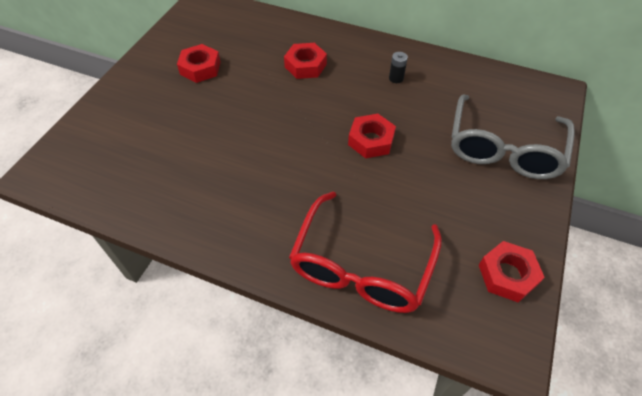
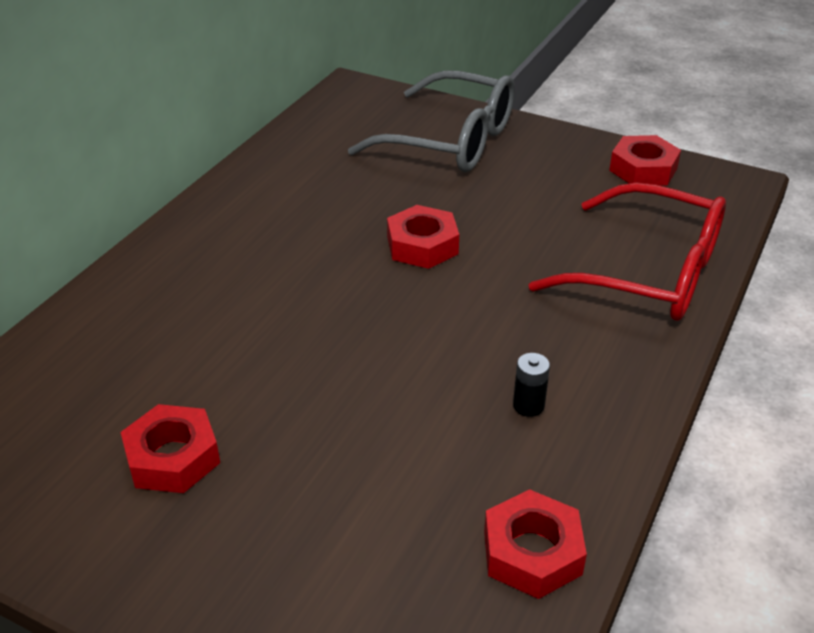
camera: 85 degrees left, 15 degrees down
red nut [284,43,327,79] -> red nut moved to [484,489,587,599]
black battery [389,52,408,83] -> black battery moved to [513,353,550,417]

